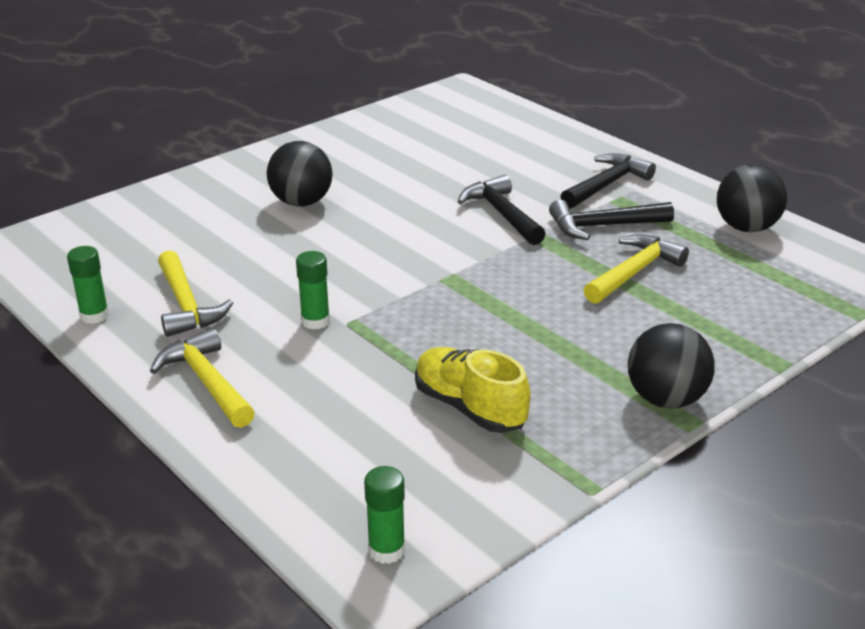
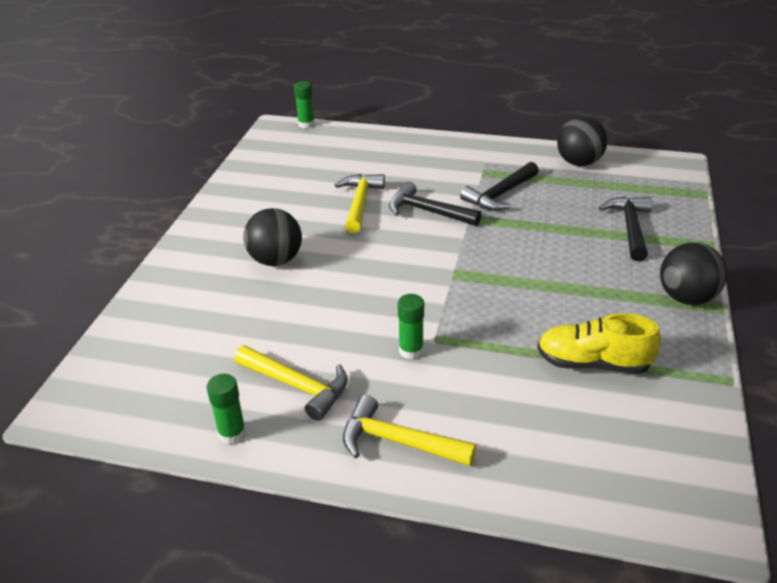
camera: 35 degrees left, 5 degrees up
green glue stick [364,466,405,564] -> green glue stick moved to [294,81,315,128]
black hammer [560,153,656,209] -> black hammer moved to [599,196,652,261]
yellow hammer [584,234,689,304] -> yellow hammer moved to [335,174,385,233]

